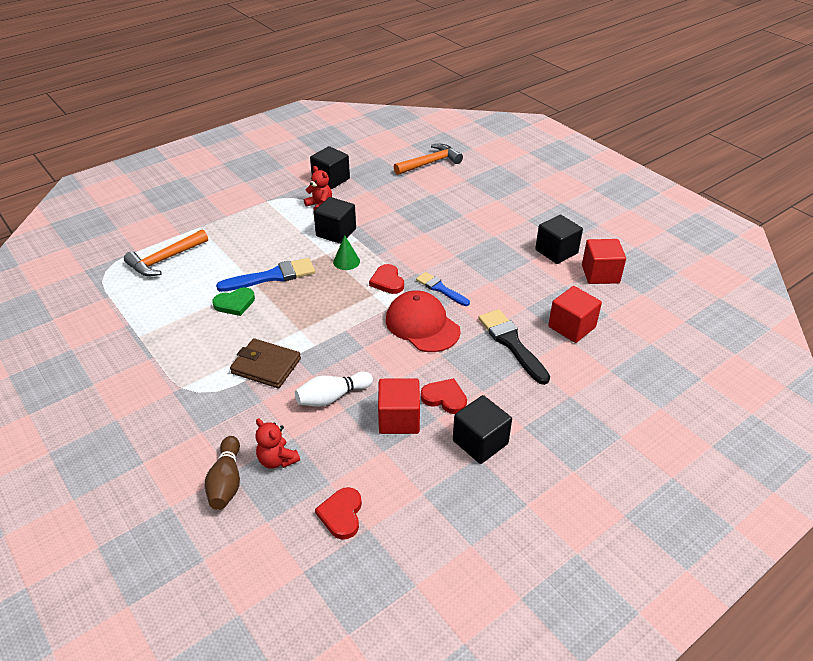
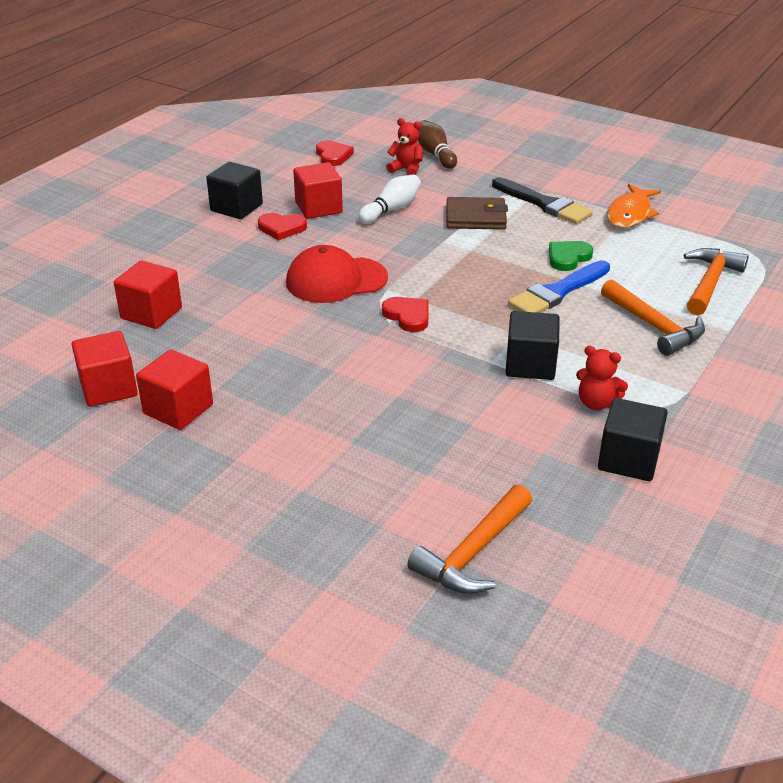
camera: 160 degrees right, 5 degrees down
green cone [333,236,360,270] -> none
red cap [386,291,461,352] -> red cap turned 135 degrees clockwise [286,245,388,303]
blue brush [416,272,470,306] -> none
black brush [478,309,550,385] -> black brush moved to [492,177,593,224]
black cube [535,215,583,264] -> red cube [136,349,213,430]
none -> orange hammer [601,279,705,356]
none -> orange fish [607,184,661,228]

